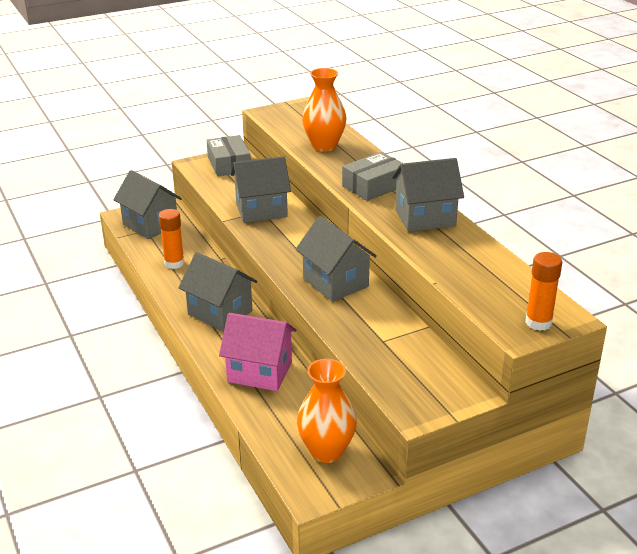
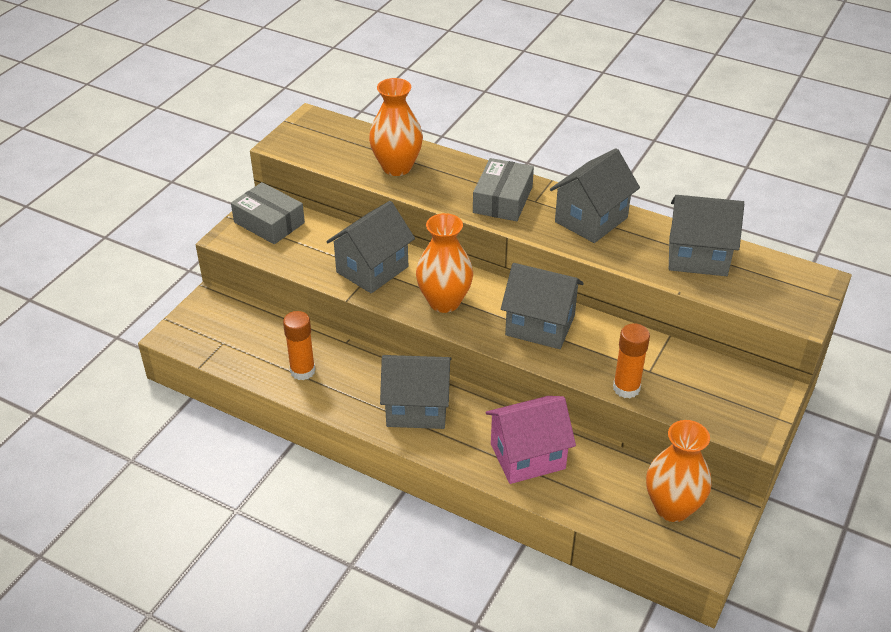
camera: 35 degrees left, 10 degrees up
grey house [113,170,182,239] -> grey house moved to [669,195,744,276]
orange glue stick [525,252,562,331] -> orange glue stick moved to [613,323,650,398]
none -> orange vase [416,213,473,313]

